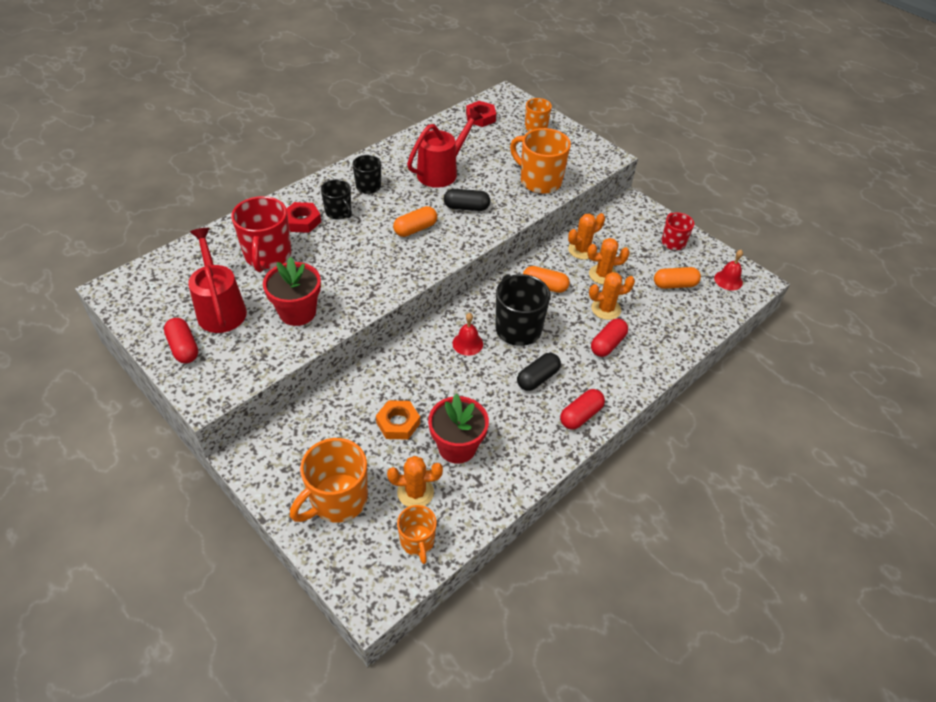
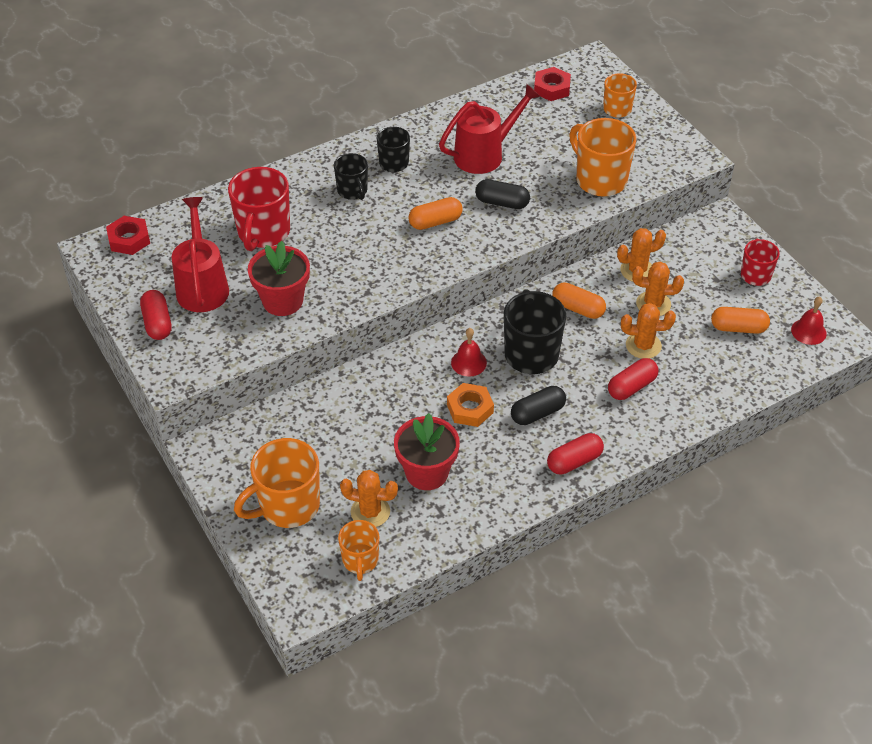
camera: 15 degrees right, 0 degrees up
red nut [286,202,321,233] -> red nut moved to [106,216,150,255]
orange nut [376,400,420,440] -> orange nut moved to [447,383,494,427]

